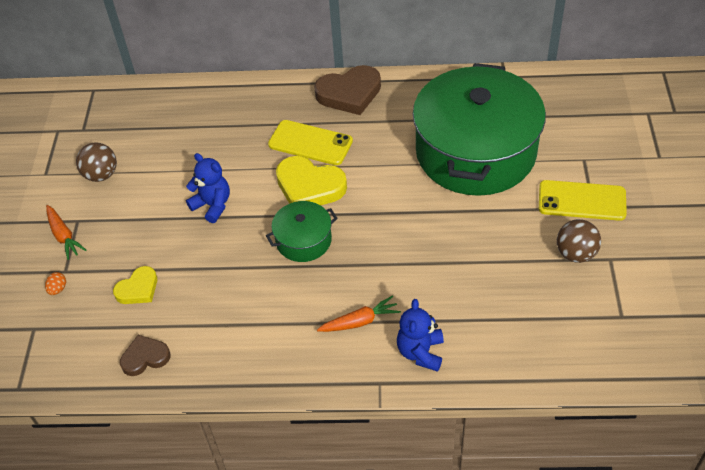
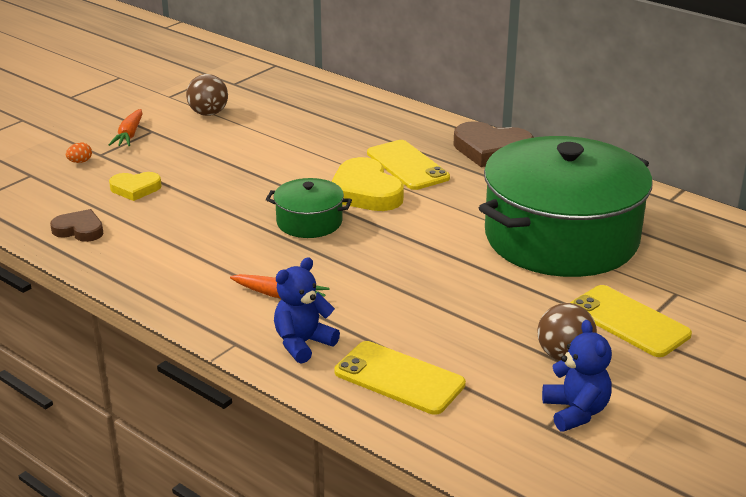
camera: 35 degrees right, 20 degrees down
blue teddy bear [186,153,230,223] -> blue teddy bear moved to [542,320,612,432]
none -> yellow phone [334,341,466,415]

